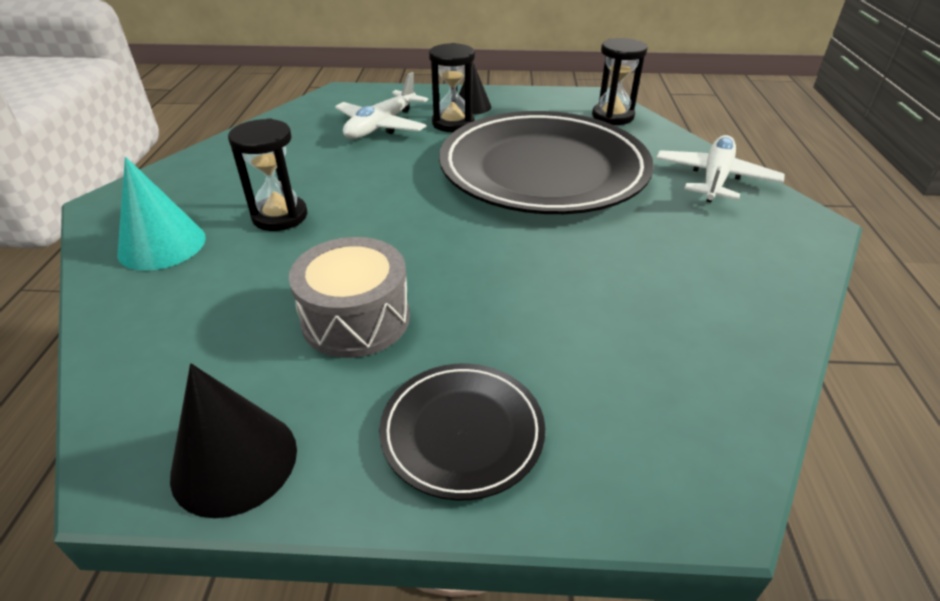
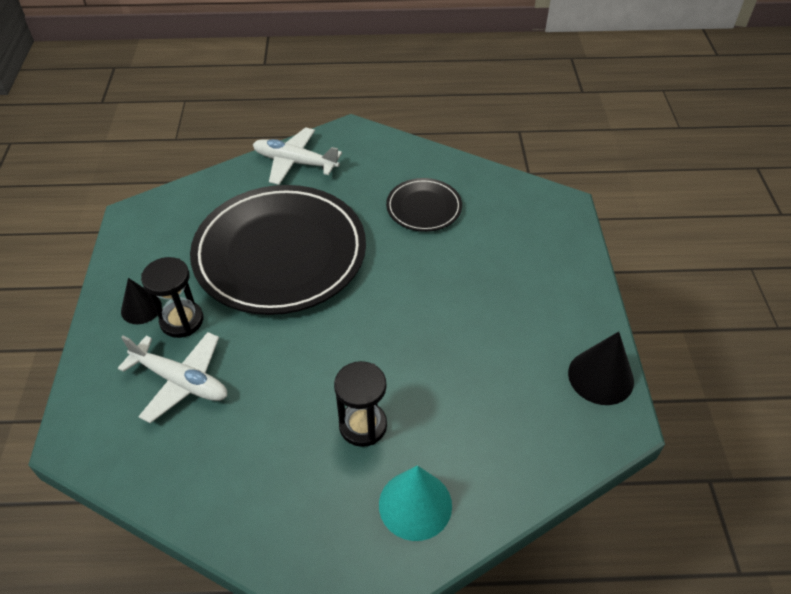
camera: 95 degrees left, 10 degrees up
grey drum [289,237,410,358] -> none
black plate [379,364,545,500] -> black plate moved to [386,178,462,232]
black hourglass [592,38,647,125] -> none

